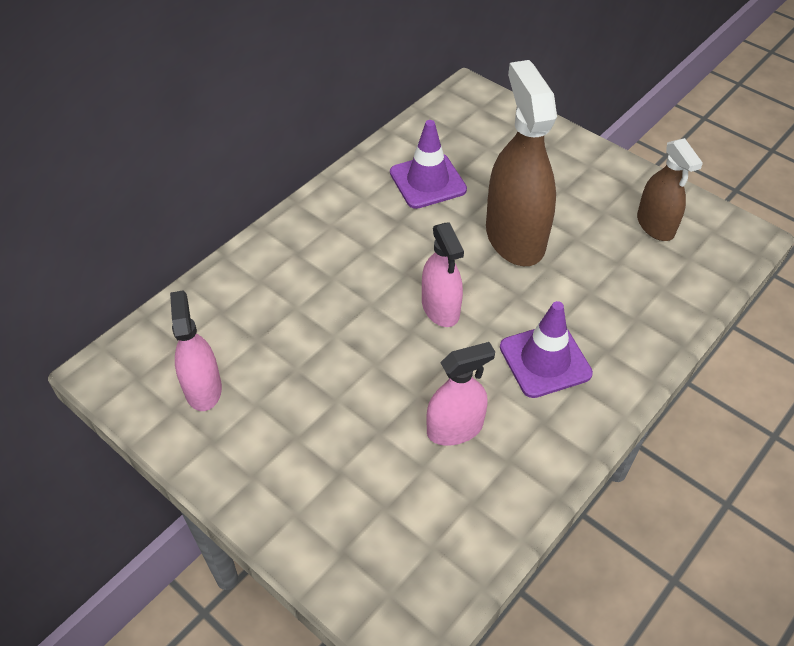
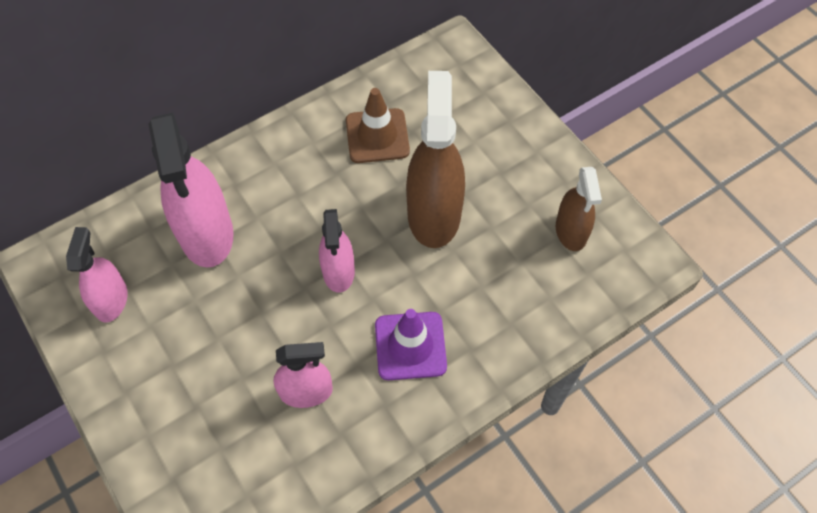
camera: 15 degrees right, 10 degrees up
purple traffic cone [390,120,467,209] -> brown traffic cone [346,88,410,163]
none -> pink spray bottle [148,113,234,267]

